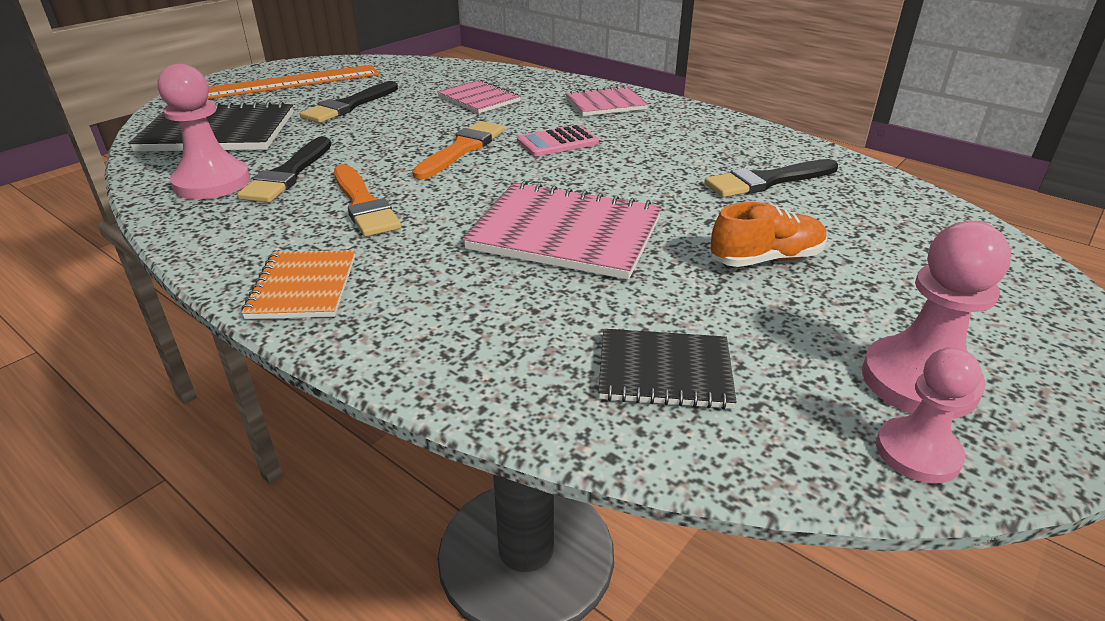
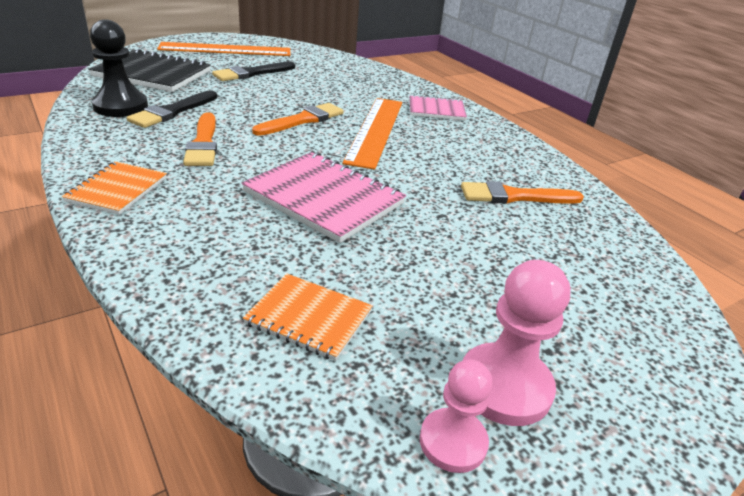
camera: 15 degrees right, 0 degrees up
pink pawn [158,64,250,199] -> black pawn [90,20,148,117]
pink notebook [437,79,521,114] -> none
pink calculator [517,125,599,157] -> orange ruler [343,98,402,170]
black notebook [598,329,737,409] -> orange notebook [243,273,373,361]
black brush [704,159,838,197] -> orange brush [461,181,584,204]
orange shoe [711,202,827,267] -> none

